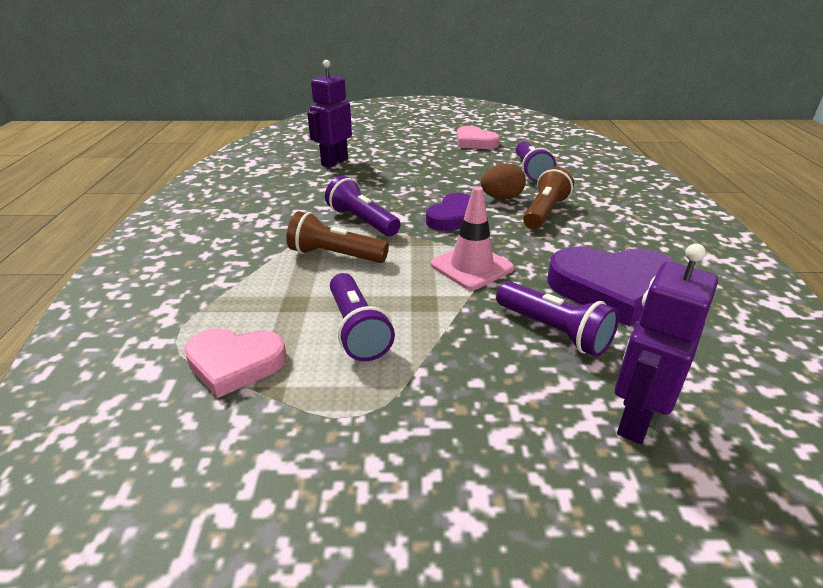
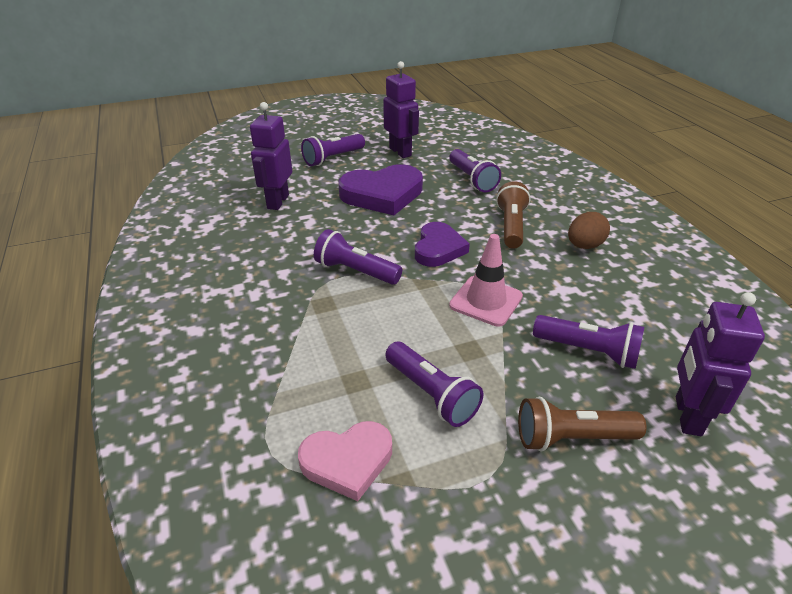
camera: 20 degrees left, 5 degrees up
brown flashlight [286,211,389,263] -> brown flashlight moved to [518,397,647,451]
pink heart [457,126,500,149] -> purple robot [383,61,419,158]
brown egg [481,164,526,200] -> brown egg moved to [568,212,610,249]
purple heart [547,246,677,326] -> purple heart moved to [338,164,423,215]
none -> purple flashlight [301,134,365,166]

